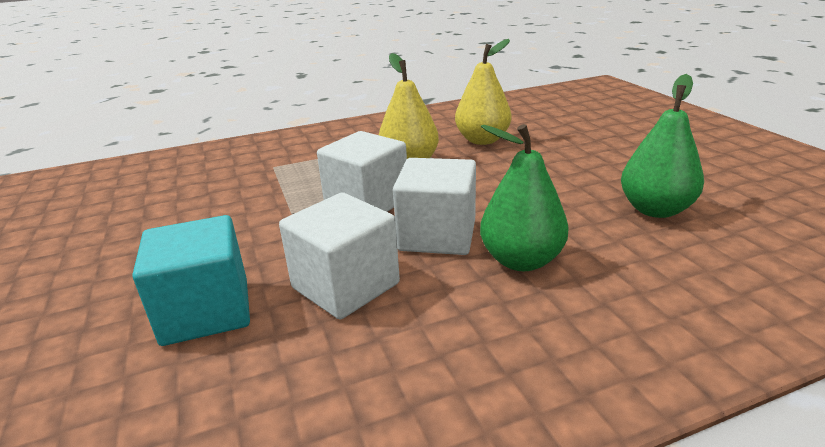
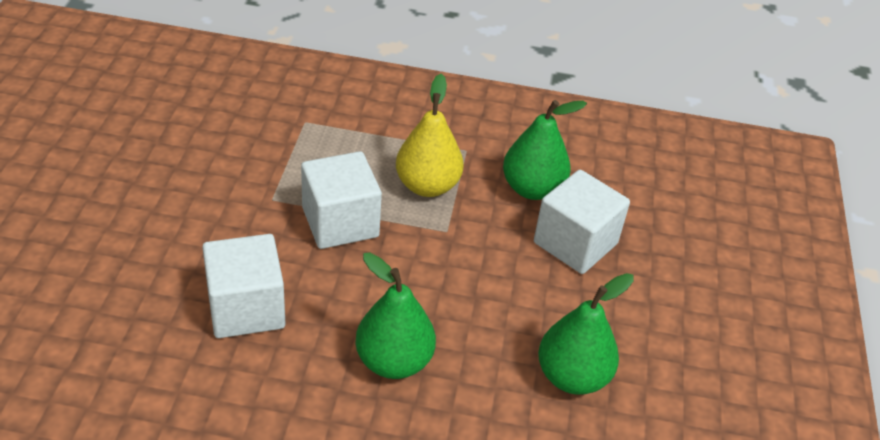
camera: 25 degrees right, 15 degrees up
turquoise cube [133,215,250,346] -> none
white cube [393,158,476,255] -> white cube moved to [534,170,630,274]
yellow pear [455,39,511,145] -> green pear [503,100,587,200]

